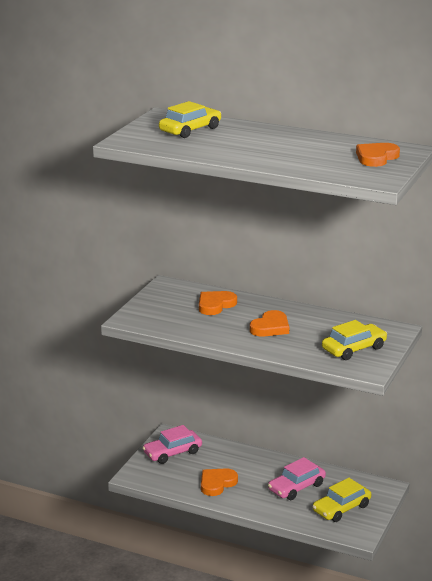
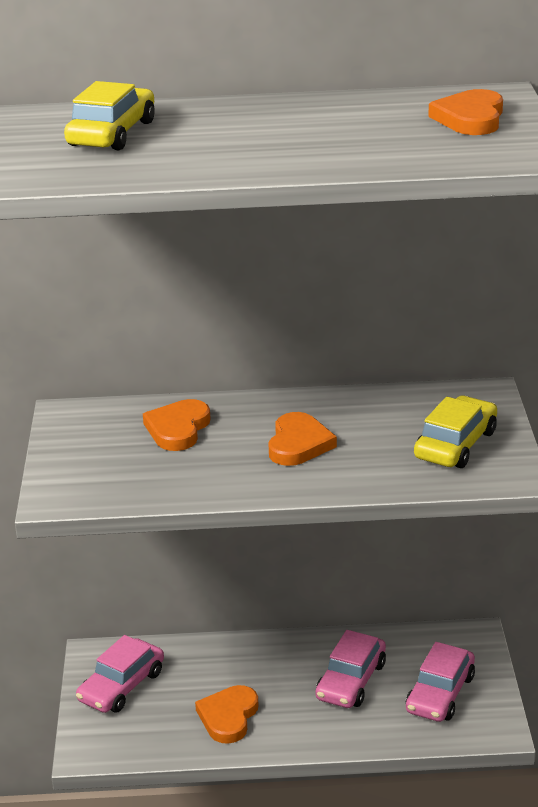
camera: 25 degrees left, 5 degrees up
yellow car [312,478,371,522] -> pink car [406,642,475,722]

